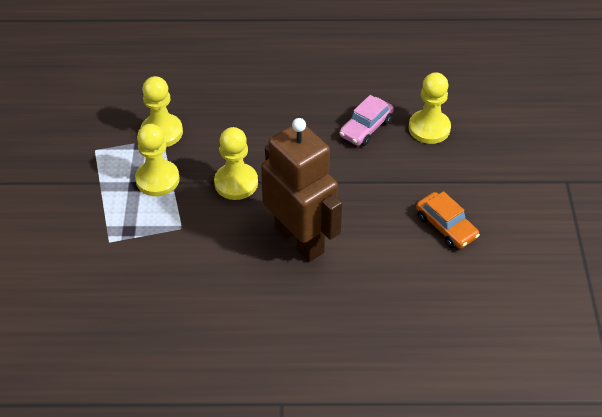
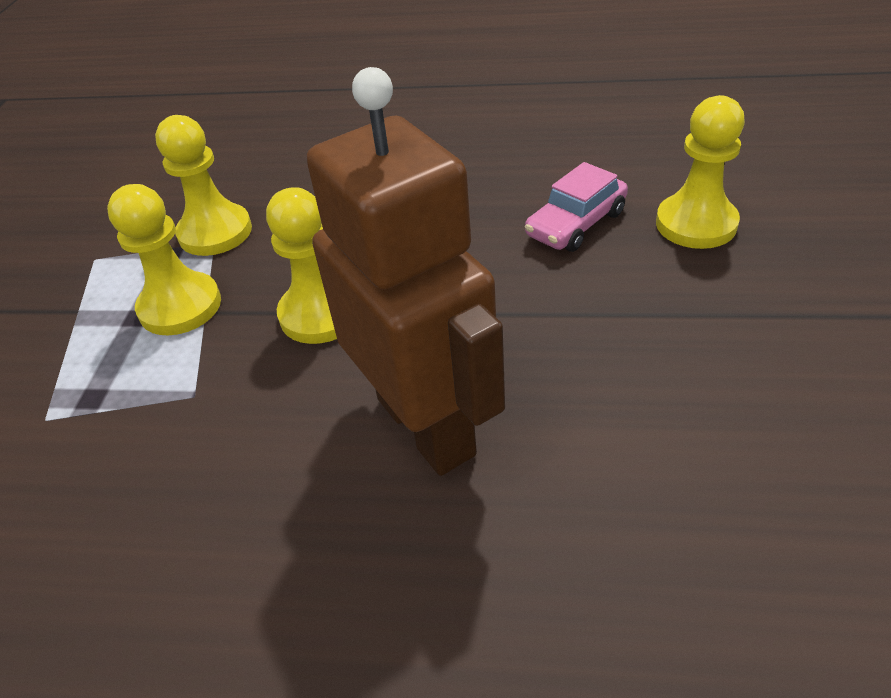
camera: 10 degrees right, 5 degrees down
orange car [416,191,480,249] -> none

